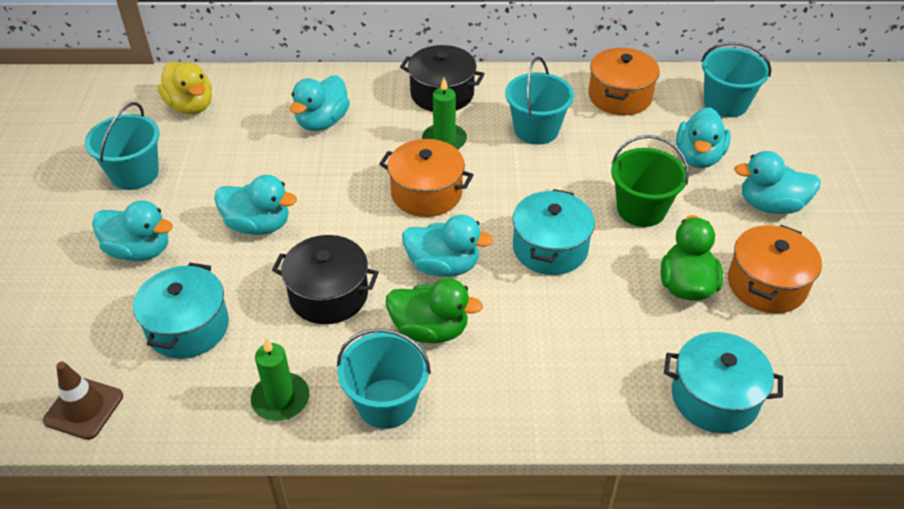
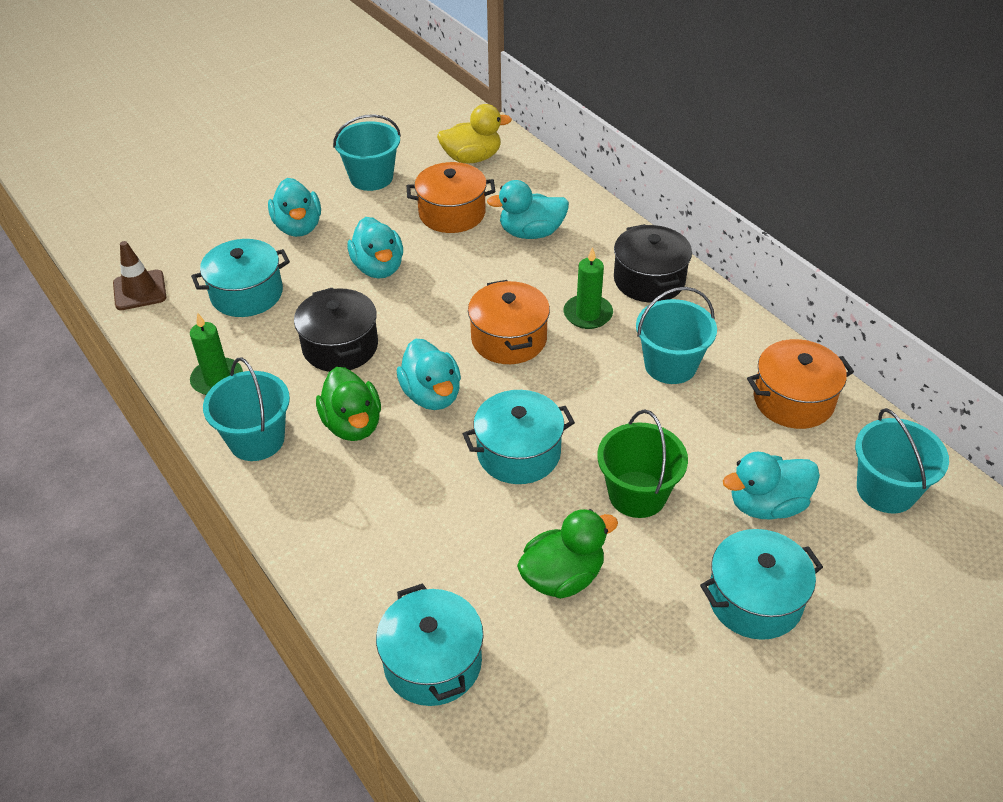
camera: 55 degrees right, 0 degrees up
yellow duck [158,62,212,114] -> yellow duck turned 120 degrees counterclockwise [437,104,512,163]
orange pot [728,225,822,313] -> orange pot moved to [407,162,495,233]
turquoise duck [734,151,821,214] -> turquoise pot [700,529,823,640]

